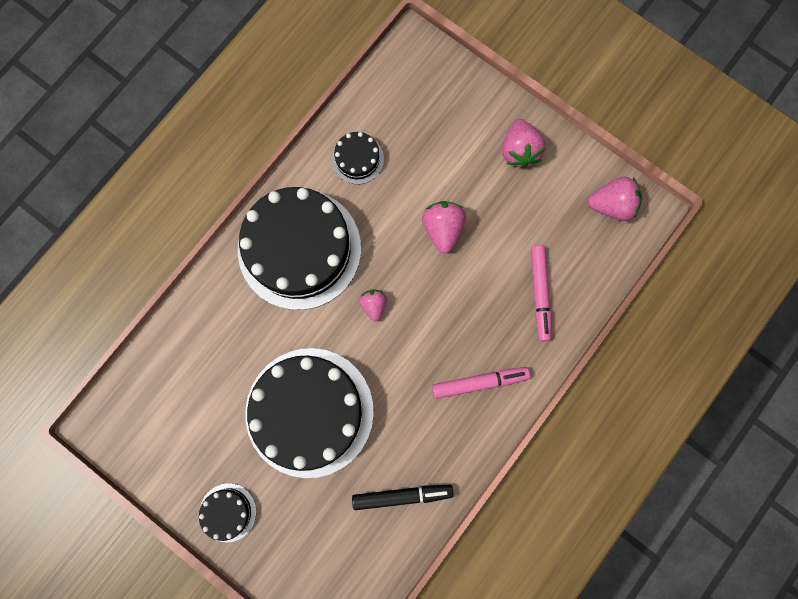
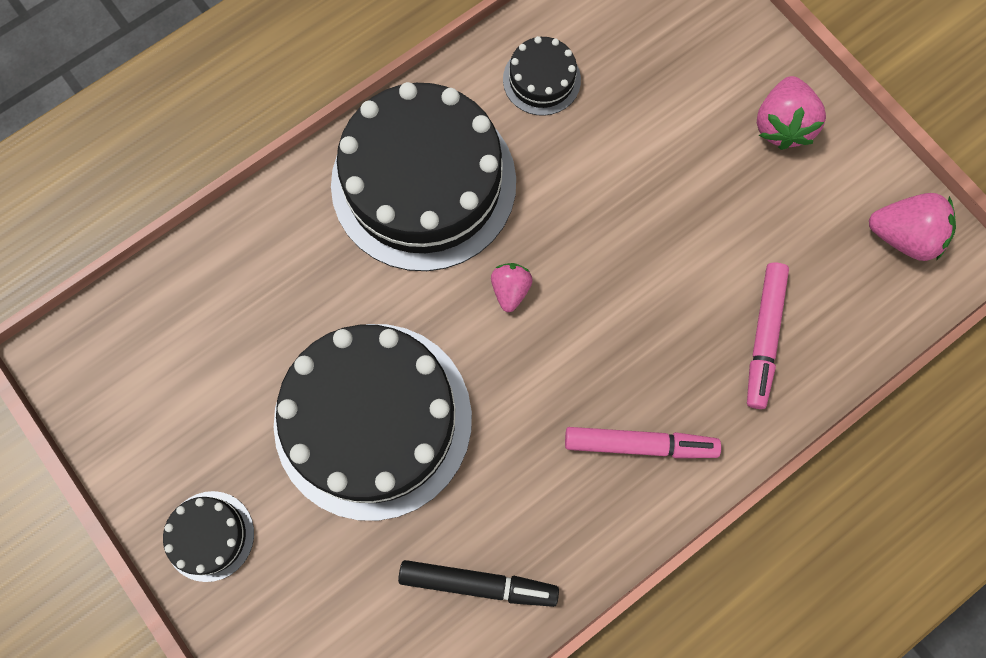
camera: 15 degrees right, 5 degrees down
pink strawberry [422,201,466,253] -> none

